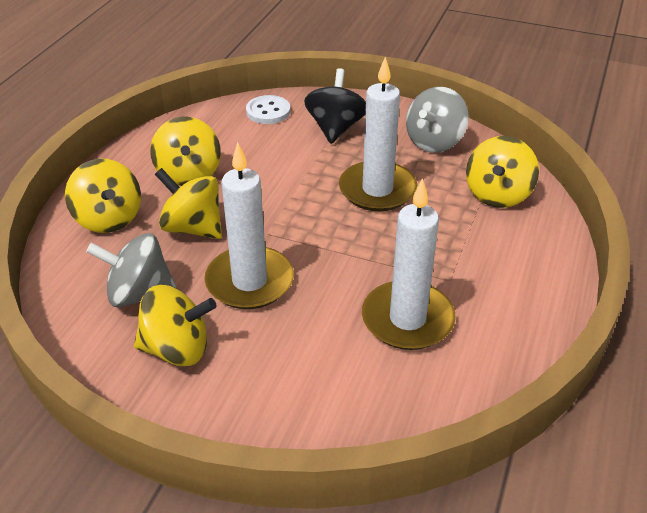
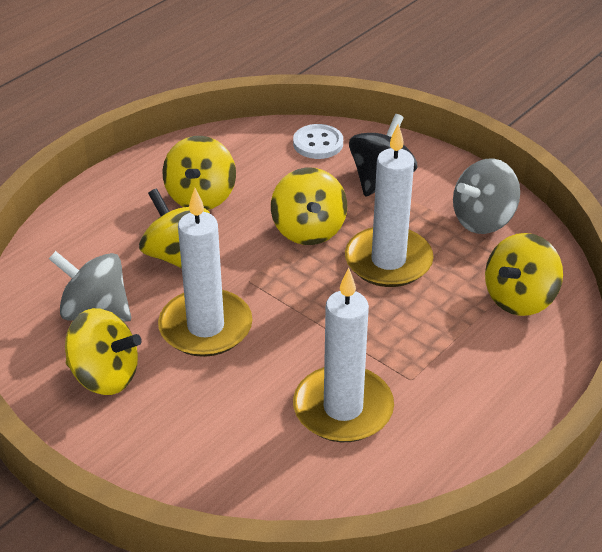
camera: 20 degrees right, 0 degrees up
yellow spinning top [65,159,141,233] -> yellow spinning top moved to [271,168,347,245]

